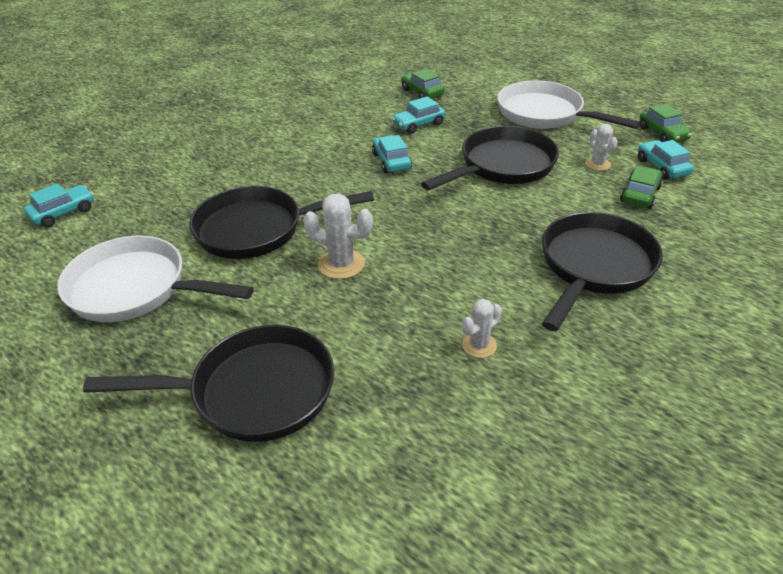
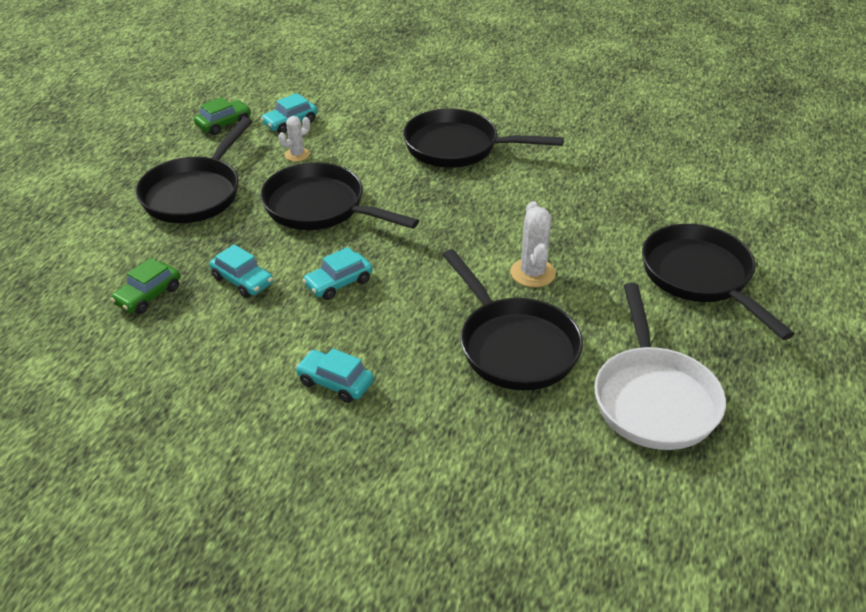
camera: 110 degrees left, 0 degrees up
turquoise car [24,183,94,228] -> turquoise car moved to [295,348,374,403]
white cactus [462,299,502,358] -> none
white pan [497,80,641,129] -> black pan [136,117,252,223]
green car [620,166,663,209] -> none

